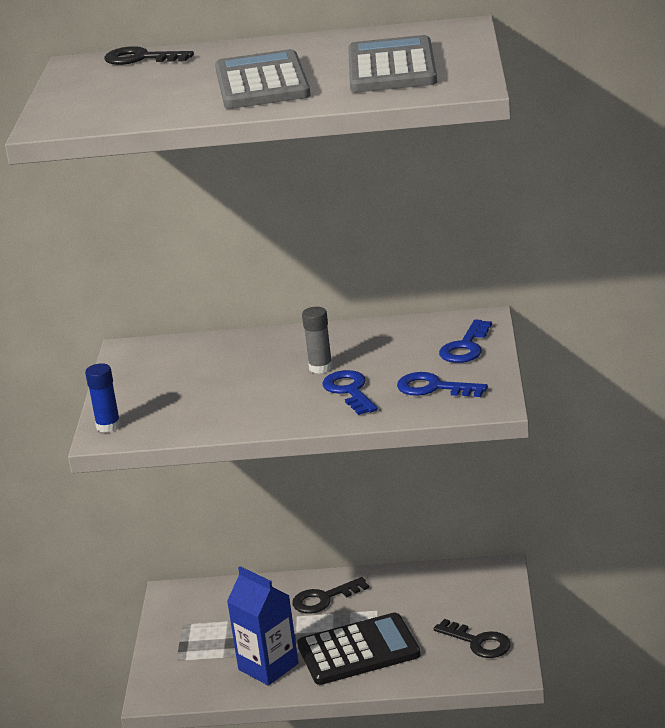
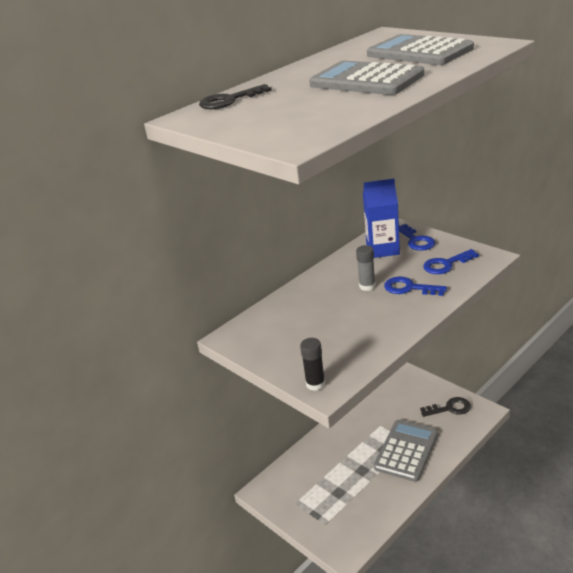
camera: 45 degrees left, 5 degrees up
blue glue stick [85,363,121,433] -> black glue stick [300,338,325,391]
blue carton [227,566,298,685] -> blue carton moved to [363,179,400,258]
black key [292,577,369,614] -> none
black calculator [297,613,420,685] -> grey calculator [374,420,438,482]

